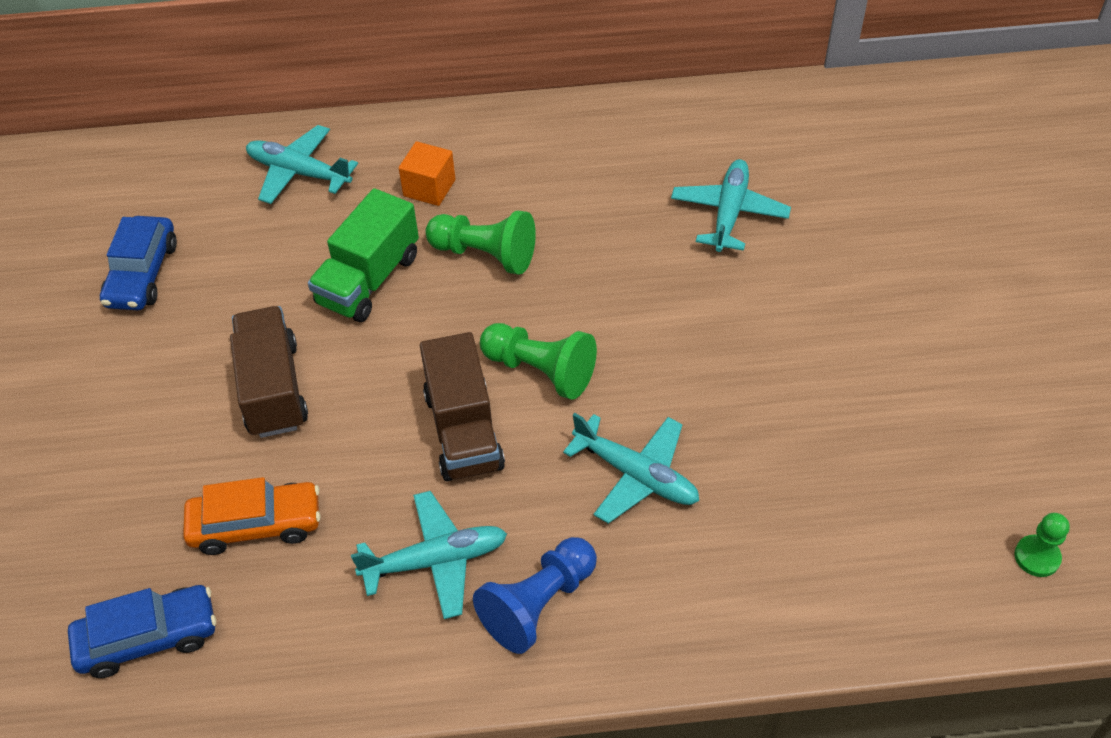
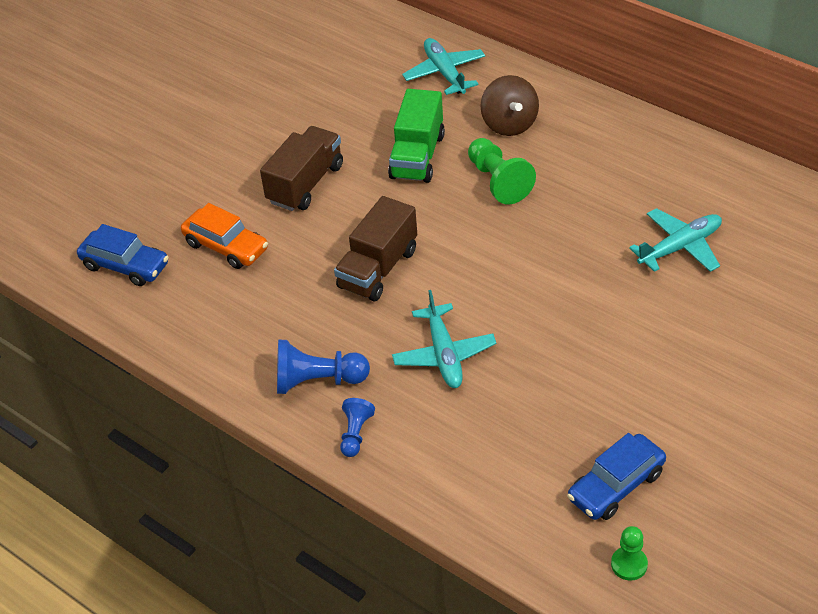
camera: 45 degrees right, 5 degrees down
blue car [100,216,177,310] -> blue car moved to [567,433,666,520]
green truck [308,188,419,322] -> green truck turned 60 degrees counterclockwise [388,89,445,183]
turquoise plane [351,491,507,619] -> none
orange cube [399,141,455,206] -> brown spinning top [480,75,539,136]
green pawn [480,323,597,400] -> none
none -> blue pawn [340,398,375,457]

